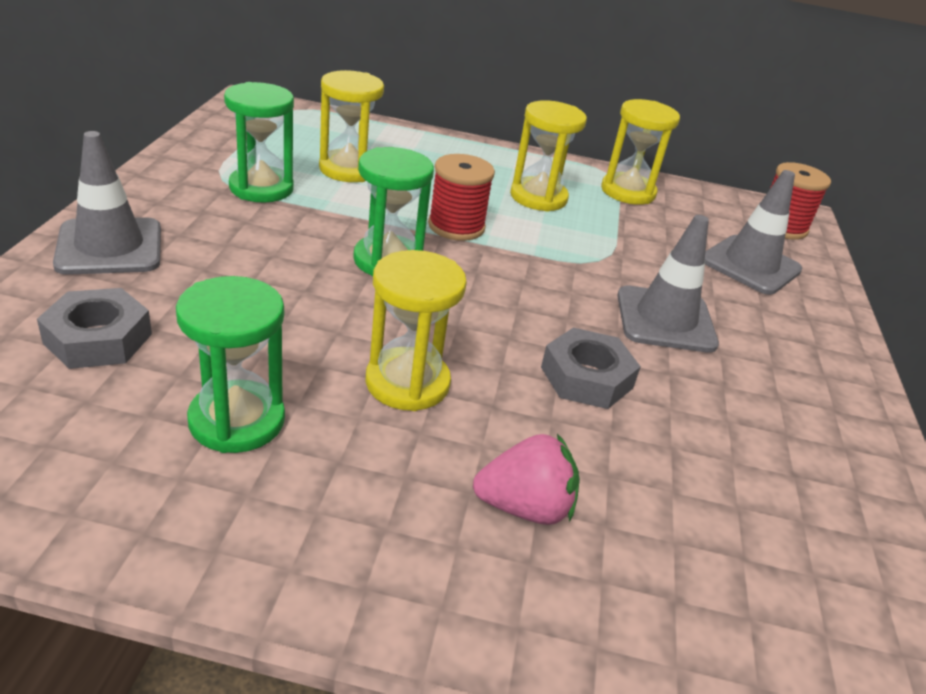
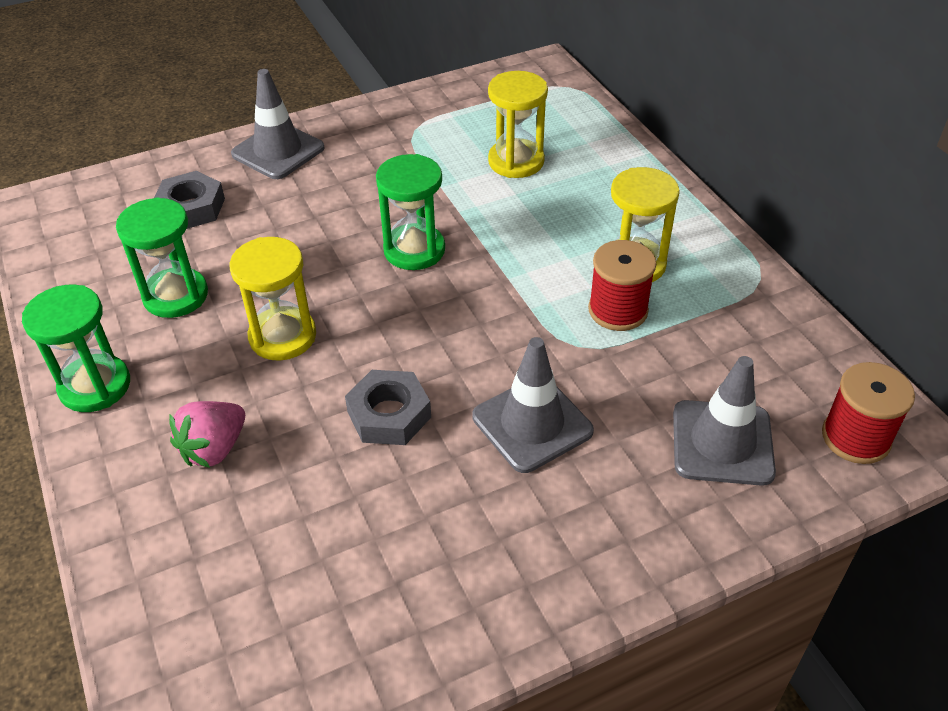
camera: 60 degrees right, 10 degrees up
green hourglass [224,82,294,203] -> green hourglass moved to [22,285,130,412]
red spool [428,154,495,241] -> red spool moved to [588,240,656,331]
pink strawberry [473,434,580,525] -> pink strawberry turned 75 degrees clockwise [169,401,245,468]
yellow hourglass [601,99,680,205] -> none

